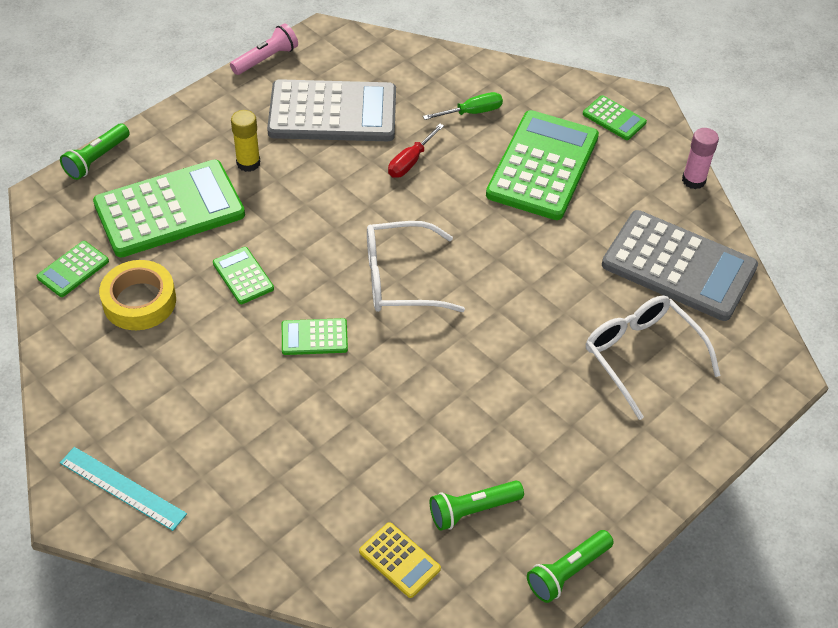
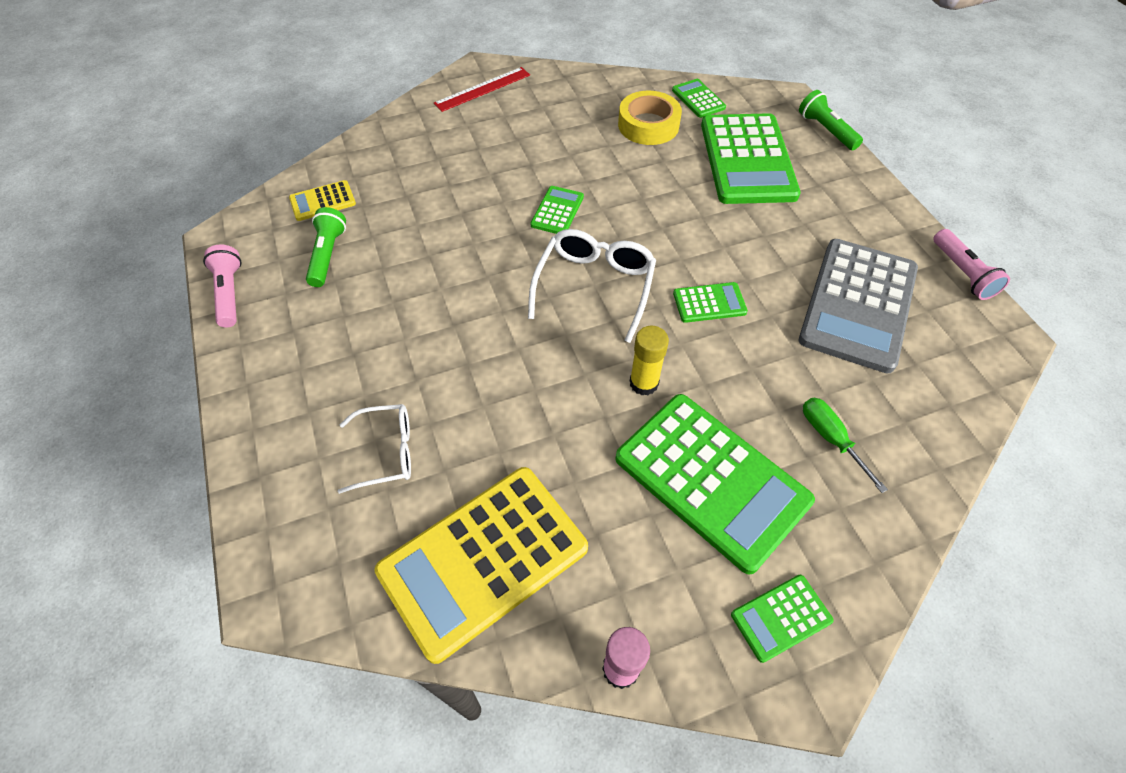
camera: 115 degrees right, 5 degrees up
turquoise ruler [60,447,187,531] -> red ruler [434,67,530,112]
green calculator [213,247,274,304] -> green calculator moved to [673,282,748,323]
yellow glue stick [231,110,260,172] -> yellow glue stick moved to [630,326,669,395]
red screwdriver [388,124,444,178] -> none
green screwdriver [423,92,503,120] -> green screwdriver turned 150 degrees clockwise [803,398,888,493]
green flashlight [527,530,614,603] -> pink flashlight [203,245,241,328]
white glasses [586,295,721,420] -> white glasses [338,404,411,494], size x0.65
grey calculator [602,210,758,321] -> yellow calculator [375,467,588,664]

